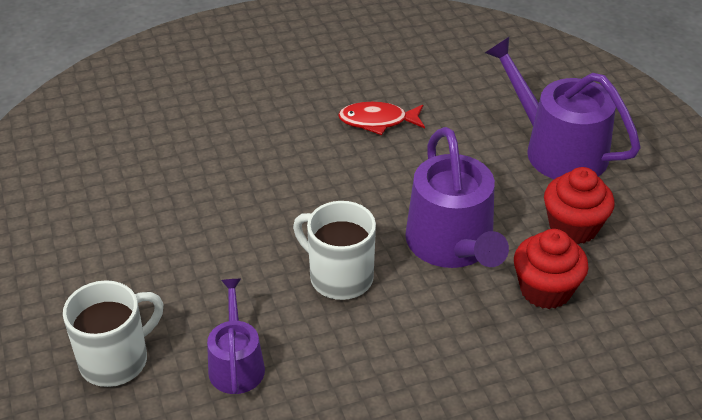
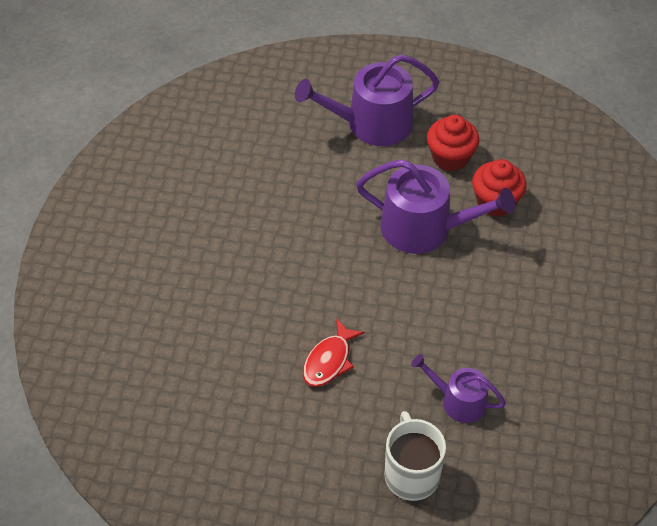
camera: 60 degrees left, 10 degrees up
white mug [293,201,376,300] -> none
red fish [338,102,425,135] -> red fish moved to [303,318,365,387]

